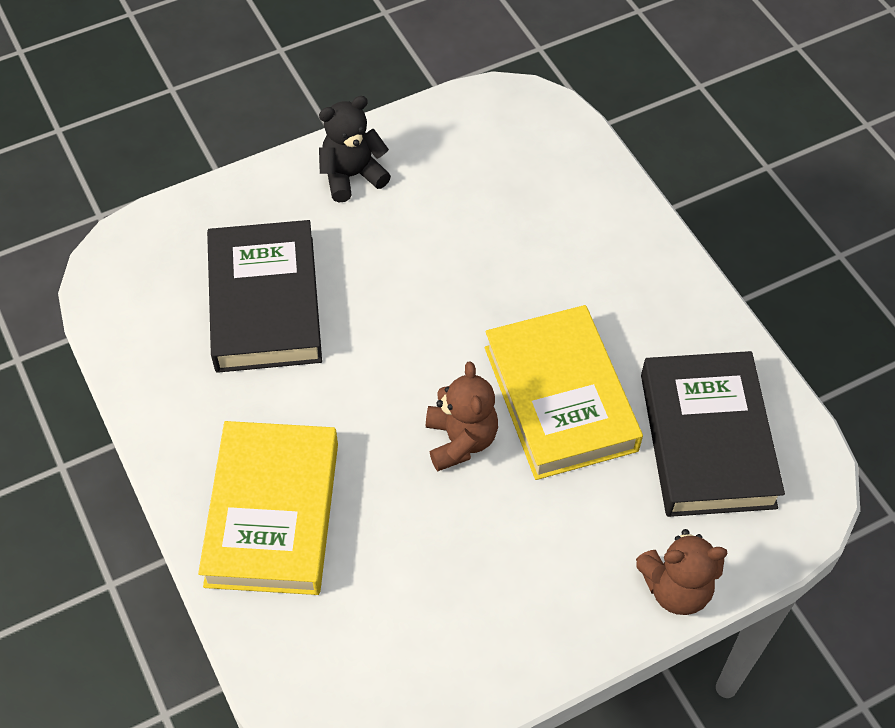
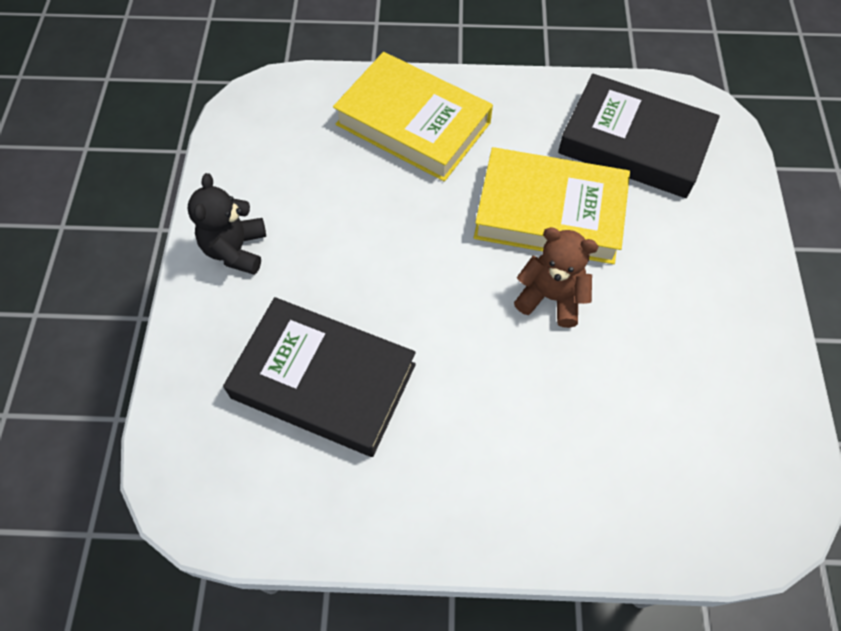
camera: 60 degrees left, 5 degrees up
yellow book [198,421,338,595] -> yellow book moved to [333,52,493,182]
brown teddy bear [636,529,727,615] -> none

